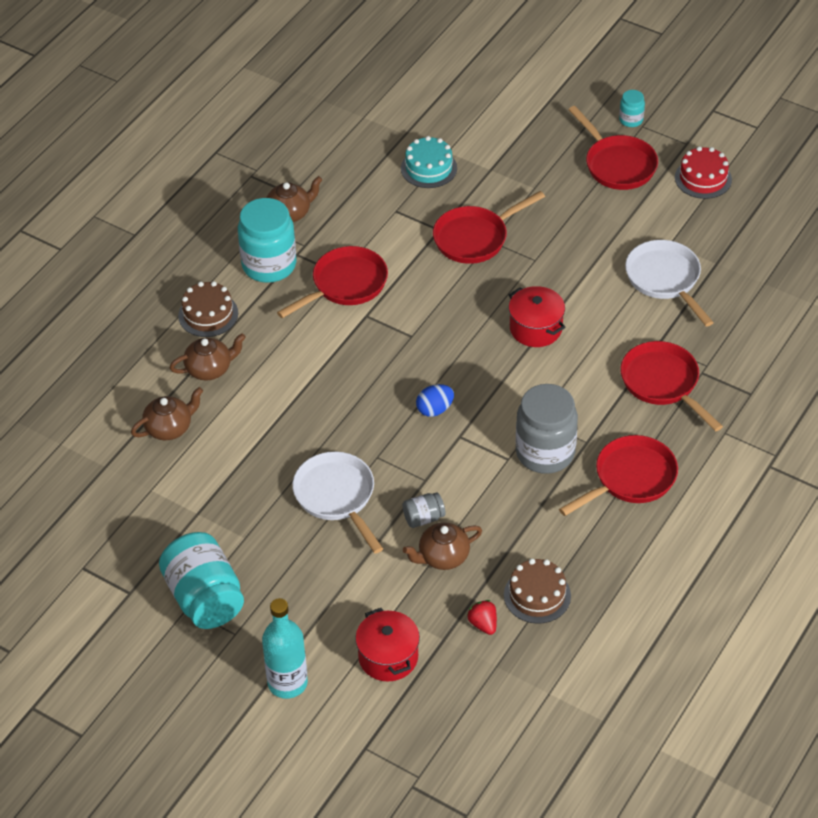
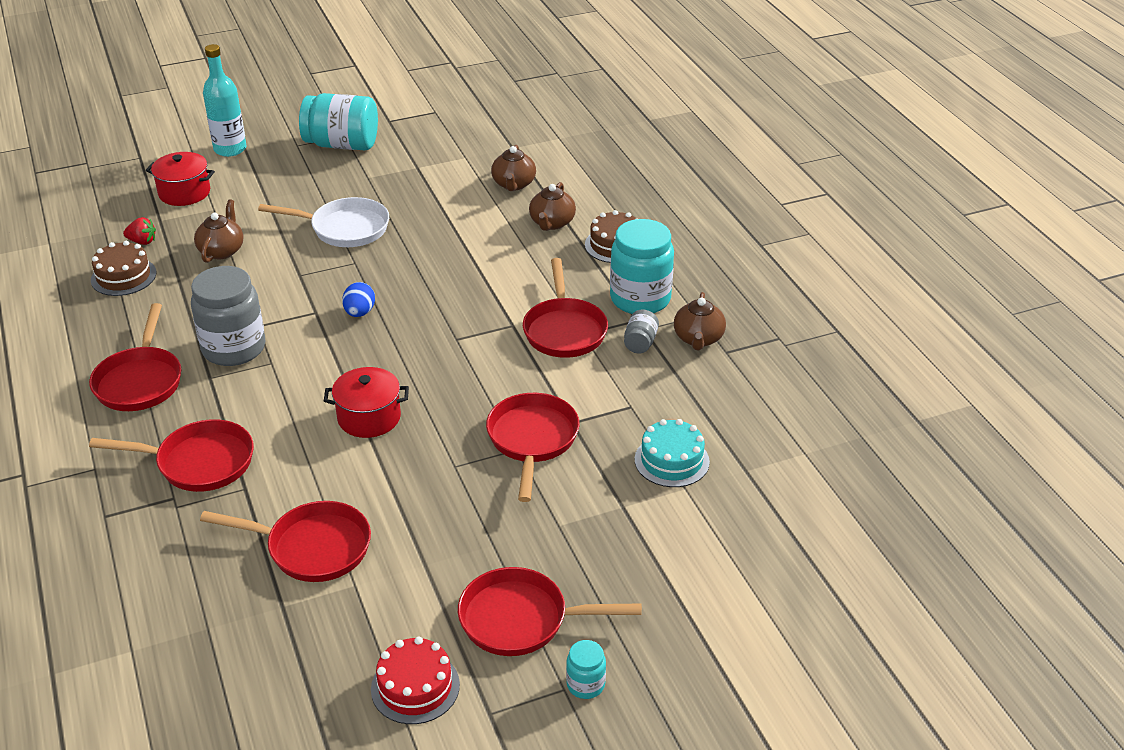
camera: 125 degrees right, 10 degrees down
grey jar [402,492,446,528] -> grey jar moved to [624,310,659,353]
white pan [625,240,714,327] -> red pan [200,501,371,582]

